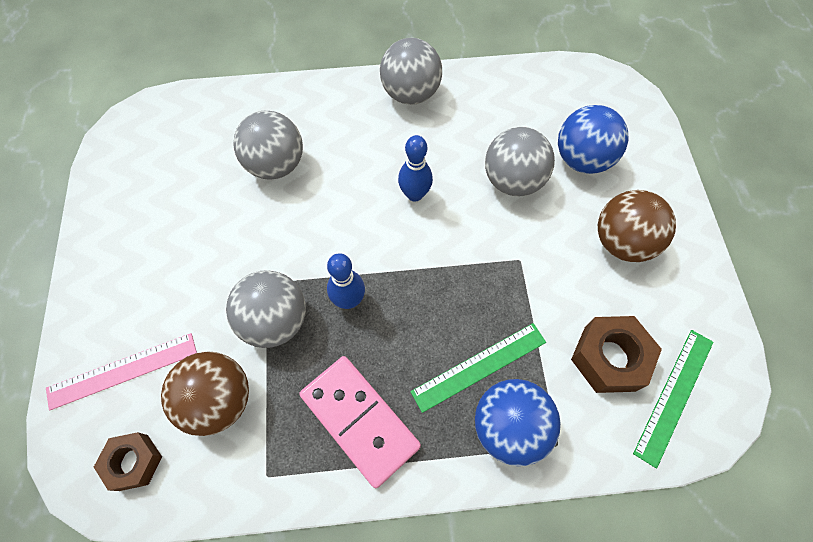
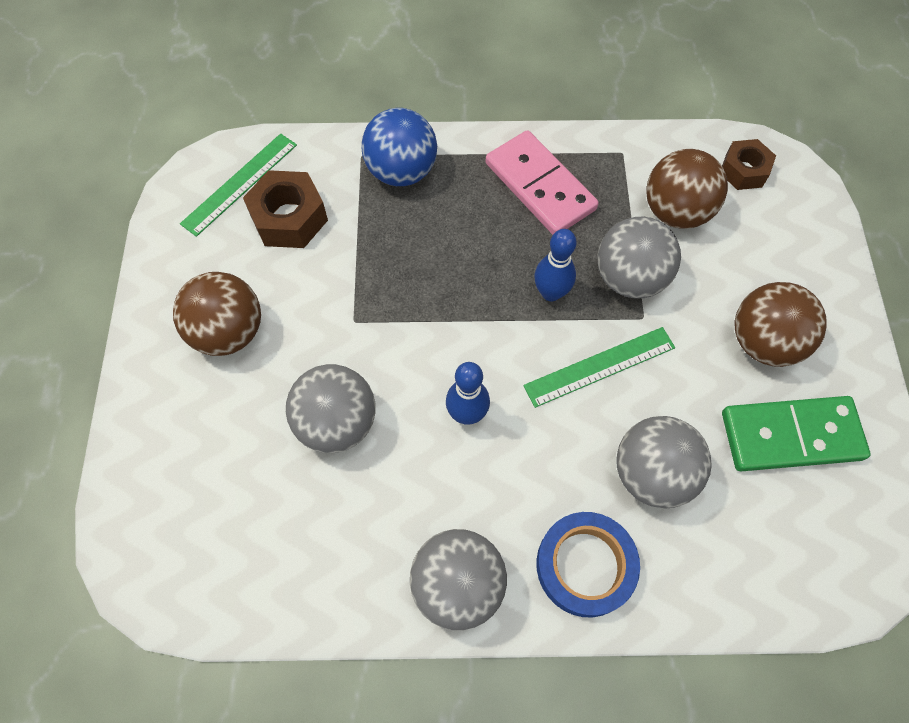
camera: 175 degrees left, 0 degrees up
pink ruler [46,333,197,410] -> none
green ruler [410,323,546,413] -> green ruler moved to [523,327,675,408]
blue ball [558,105,628,174] -> none
none -> blue tape [536,512,640,617]
none -> green domino [722,396,871,471]
none -> brown ball [735,282,827,367]

